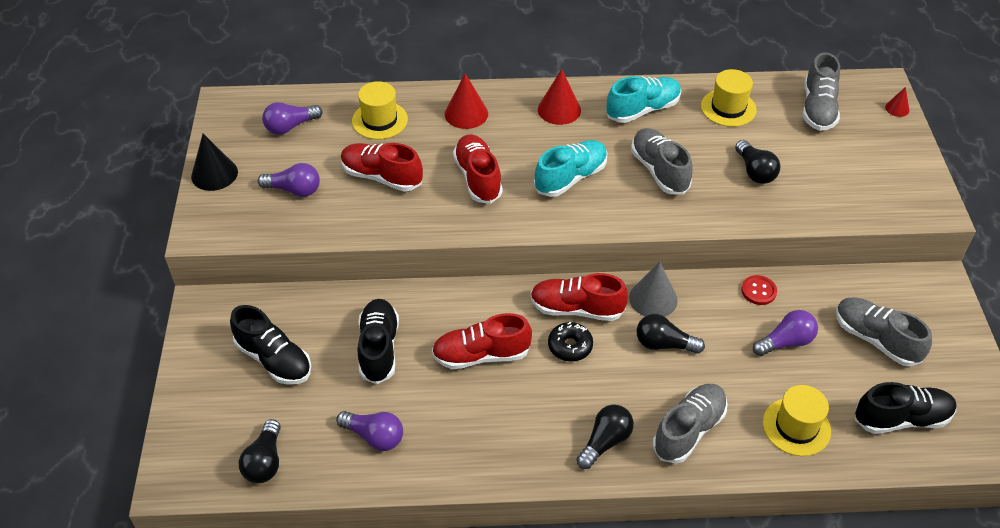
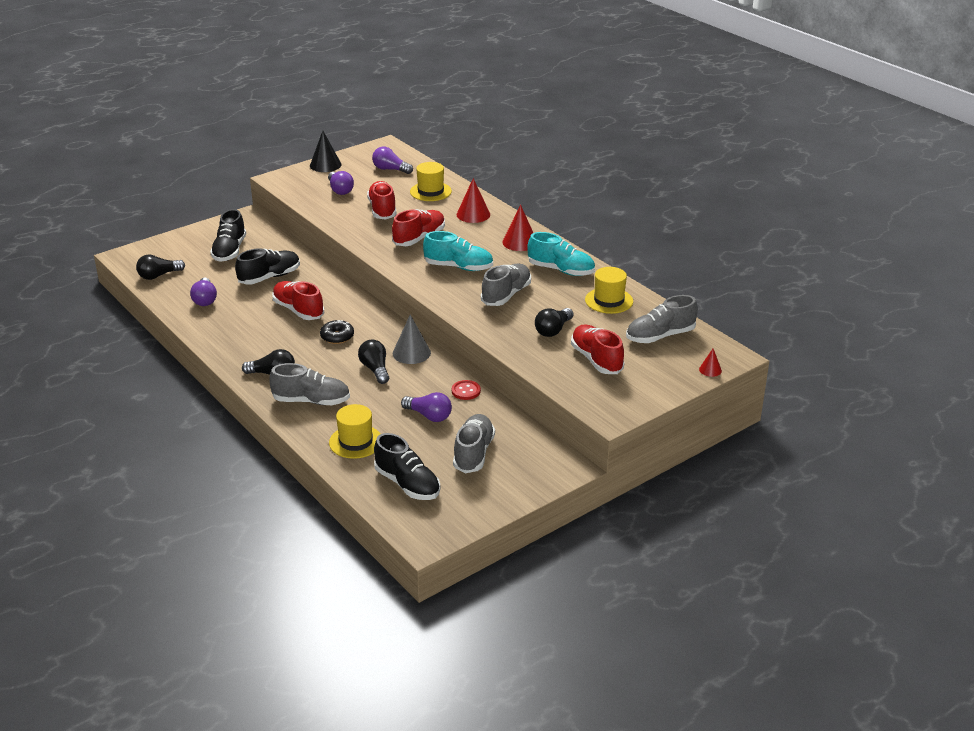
camera: 55 degrees right, 15 degrees down
red shoe [530,273,628,321] -> red shoe moved to [571,325,625,374]

